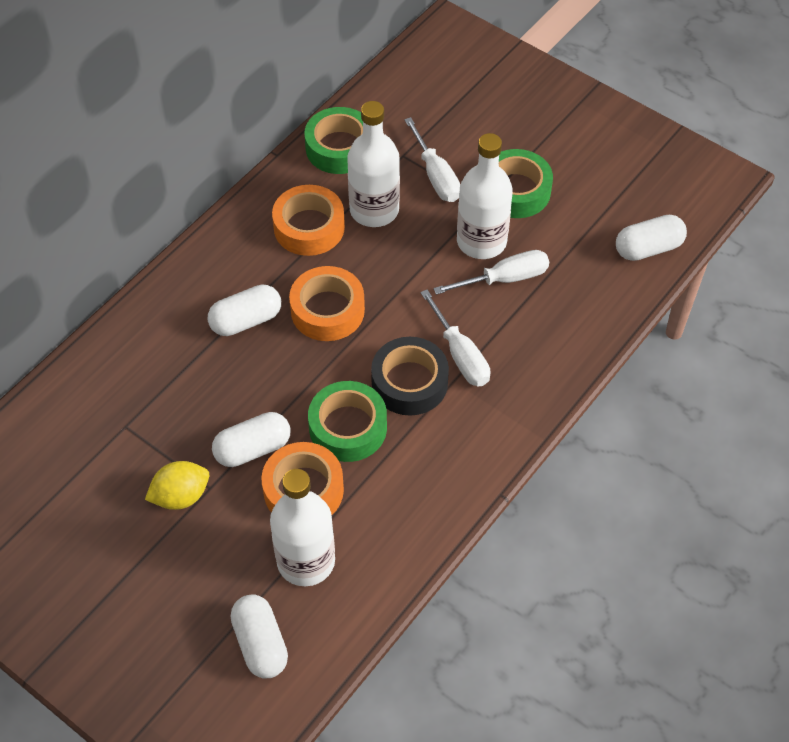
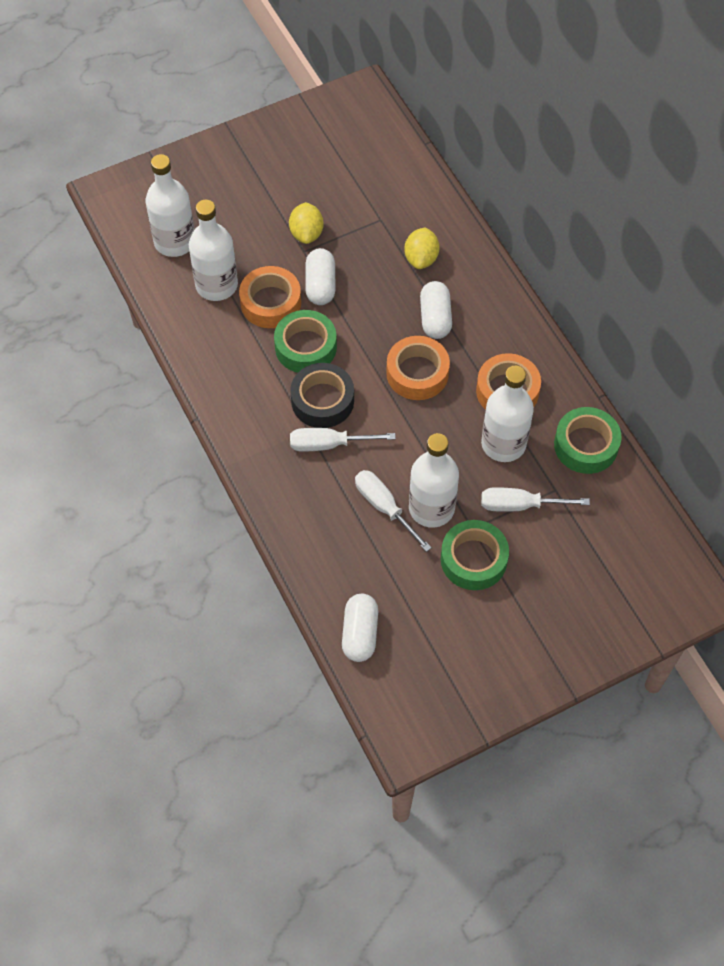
camera: 115 degrees right, 5 degrees up
white capsule [231,594,288,678] -> white bottle [145,154,194,257]
white screwdriver [433,250,549,295] -> white screwdriver turned 135 degrees clockwise [355,470,432,552]
none -> yellow lemon [404,227,440,269]

